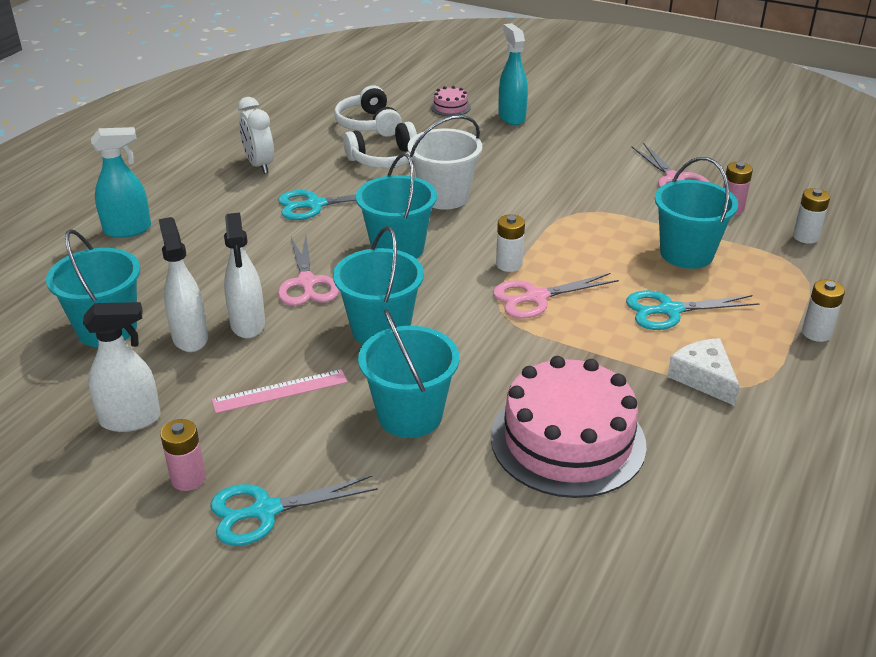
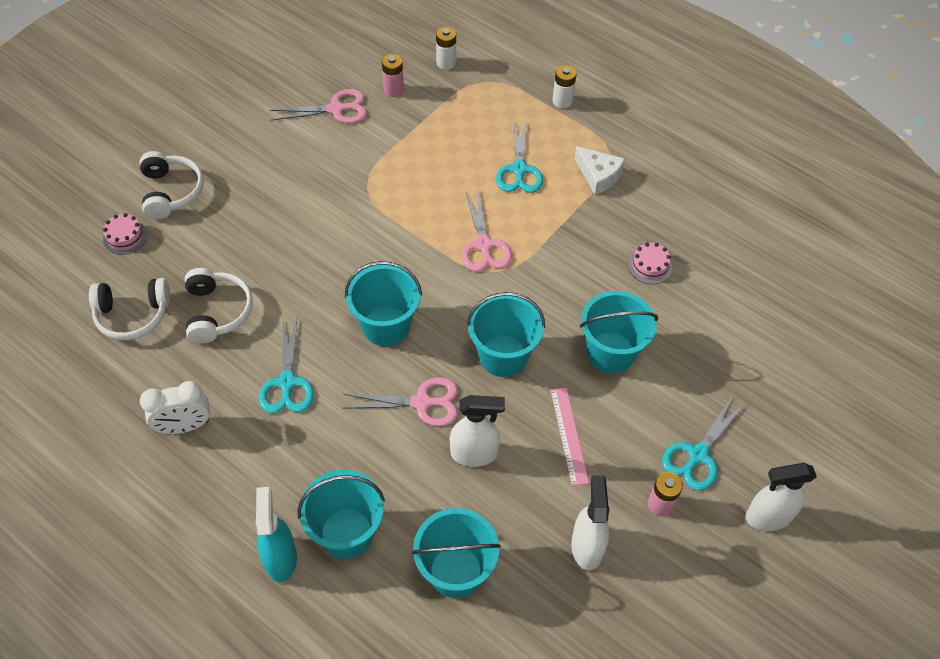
camera: 80 degrees left, 20 degrees up
white spray bottle [159,217,208,352] -> white spray bottle moved to [746,463,817,531]
turquoise scissors [210,475,378,546] -> turquoise scissors turned 45 degrees clockwise [662,395,746,491]
white bucket [408,115,482,209] -> none
pink cake [491,356,647,498] -> pink cake [628,243,672,284], size x0.42
white battery [496,214,525,272] -> none
turquoise spray bottle [498,23,528,125] -> white headphones [139,151,204,219]
turquoise bucket [655,157,738,269] -> turquoise bucket moved to [297,470,385,559]
white cheese [667,338,739,406] -> white cheese turned 120 degrees counterclockwise [574,146,625,194]

